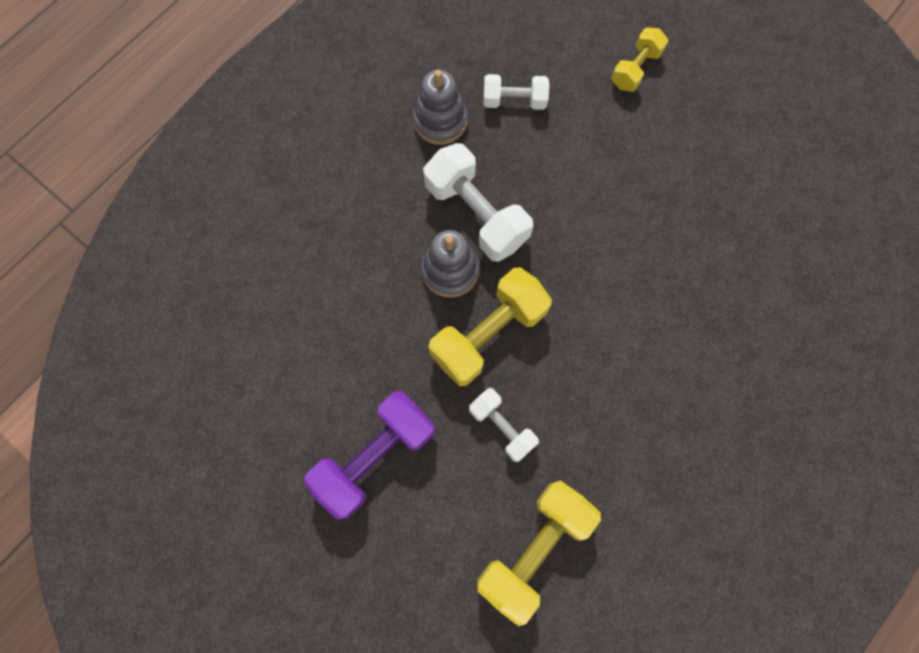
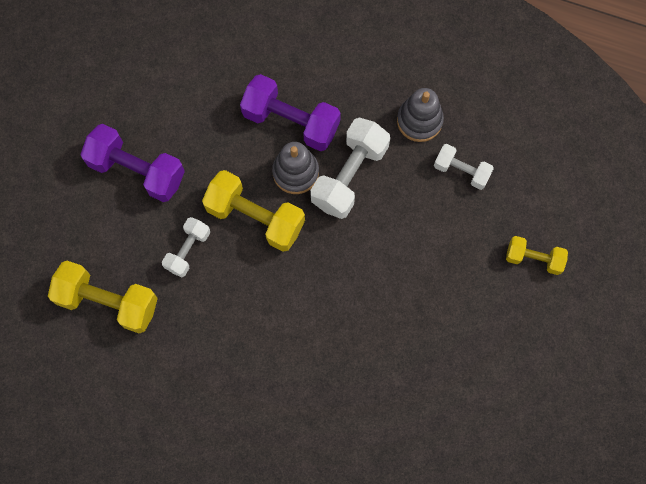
camera: 70 degrees right, 0 degrees up
white dumbbell [483,74,549,110] -> white dumbbell turned 45 degrees counterclockwise [434,144,494,190]
none -> purple dumbbell [240,74,341,151]

